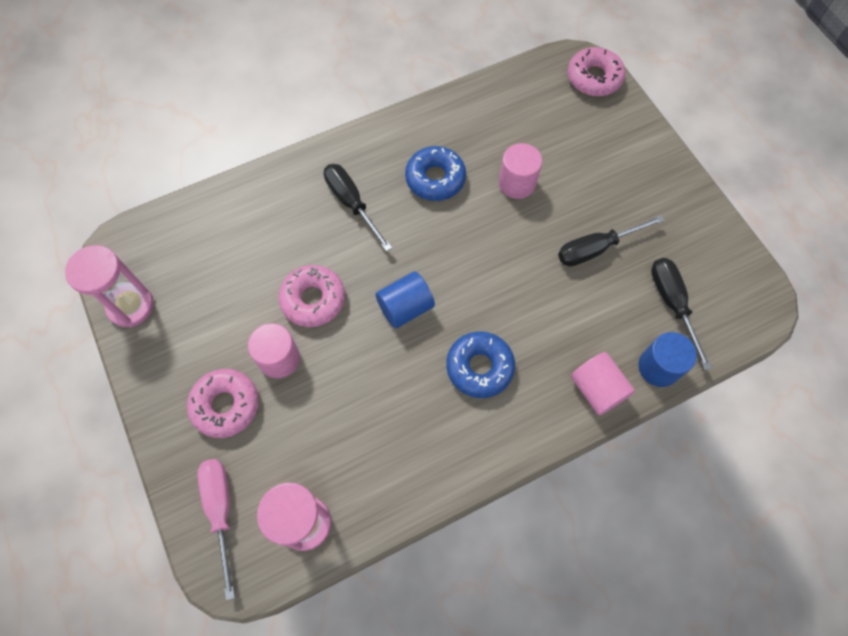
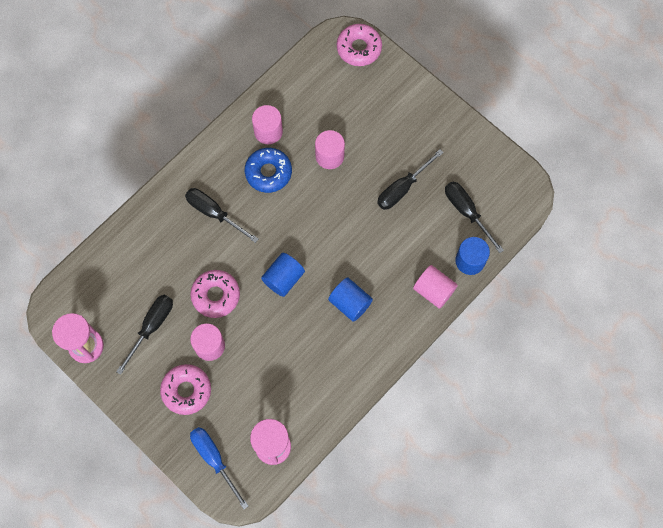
camera: 20 degrees left, 5 degrees up
pink screwdriver [197,459,235,601] -> blue screwdriver [190,427,248,509]
blue donut [446,331,515,398] -> blue cylinder [328,277,373,322]
none -> black screwdriver [116,295,173,375]
none -> pink cylinder [252,105,283,144]

